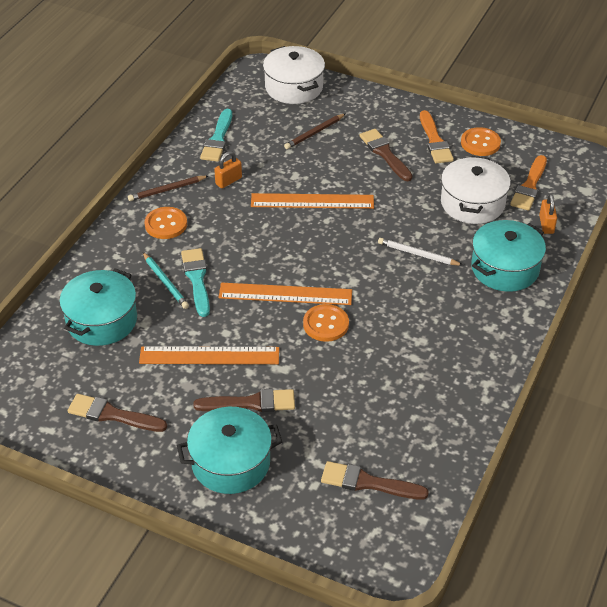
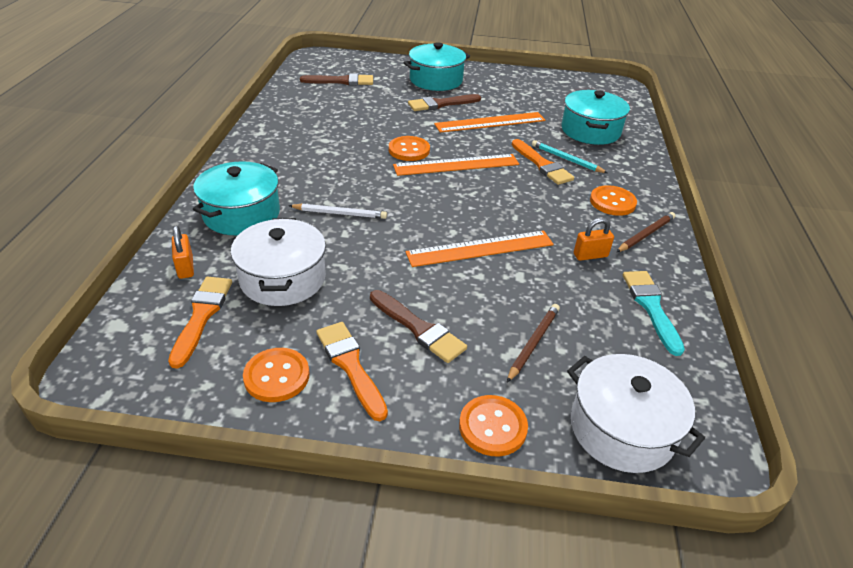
camera: 160 degrees right, 5 degrees down
brown brush [68,394,167,432] -> none
turquoise brush [181,248,210,317] -> orange brush [512,139,574,185]
orange padlock [214,151,242,188] -> orange padlock turned 45 degrees clockwise [574,218,614,261]
none -> orange button [459,395,528,457]

